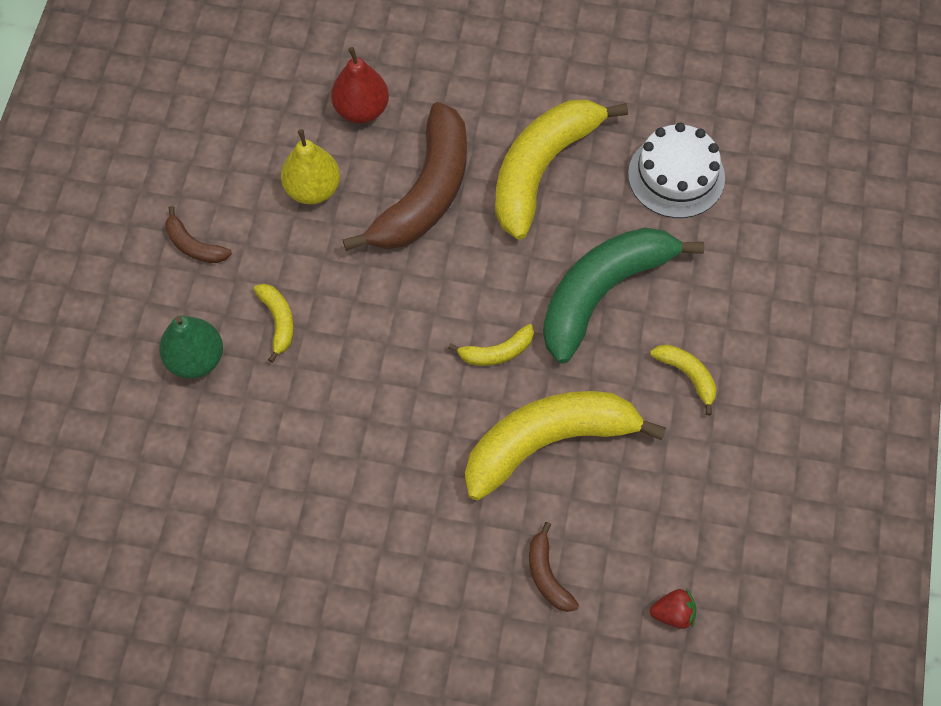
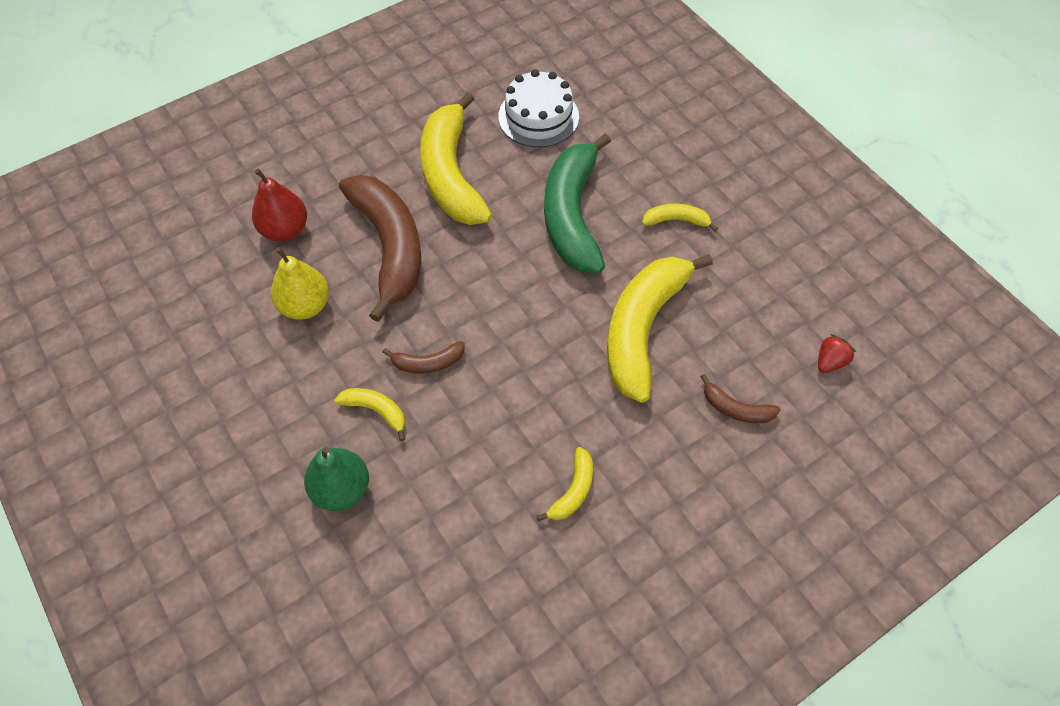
camera: 45 degrees left, 5 degrees down
brown banana [165,206,232,263] -> brown banana moved to [382,341,465,374]
yellow banana [448,324,534,366] -> yellow banana moved to [537,447,593,521]

